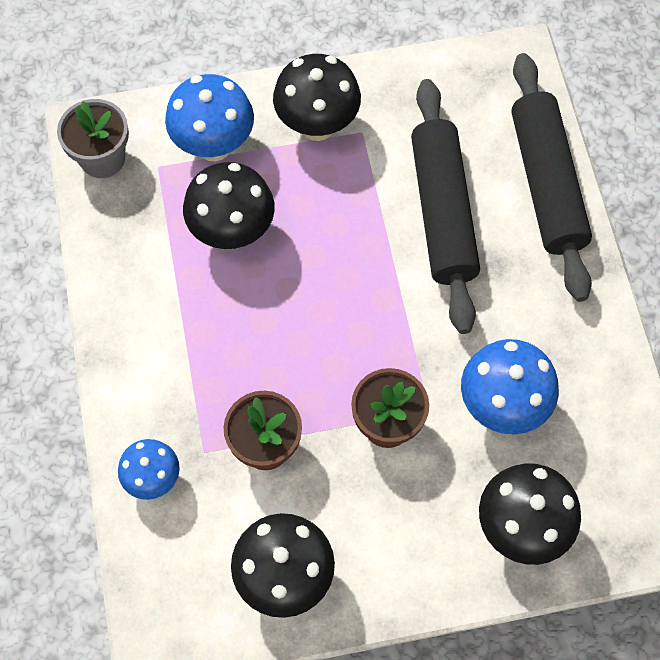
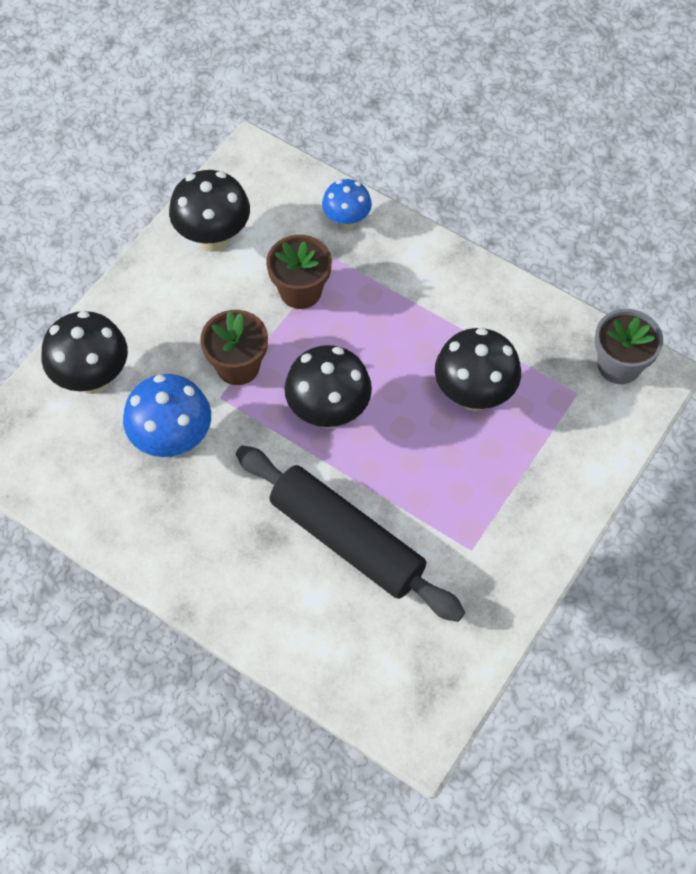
camera: 135 degrees right, 5 degrees down
blue mushroom [165,74,254,161] -> none
black mushroom [273,54,361,141] -> black mushroom moved to [284,345,372,428]
black rolling pin [512,53,592,302] -> none

